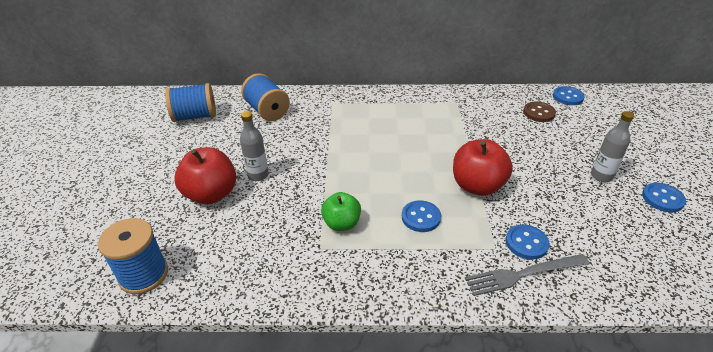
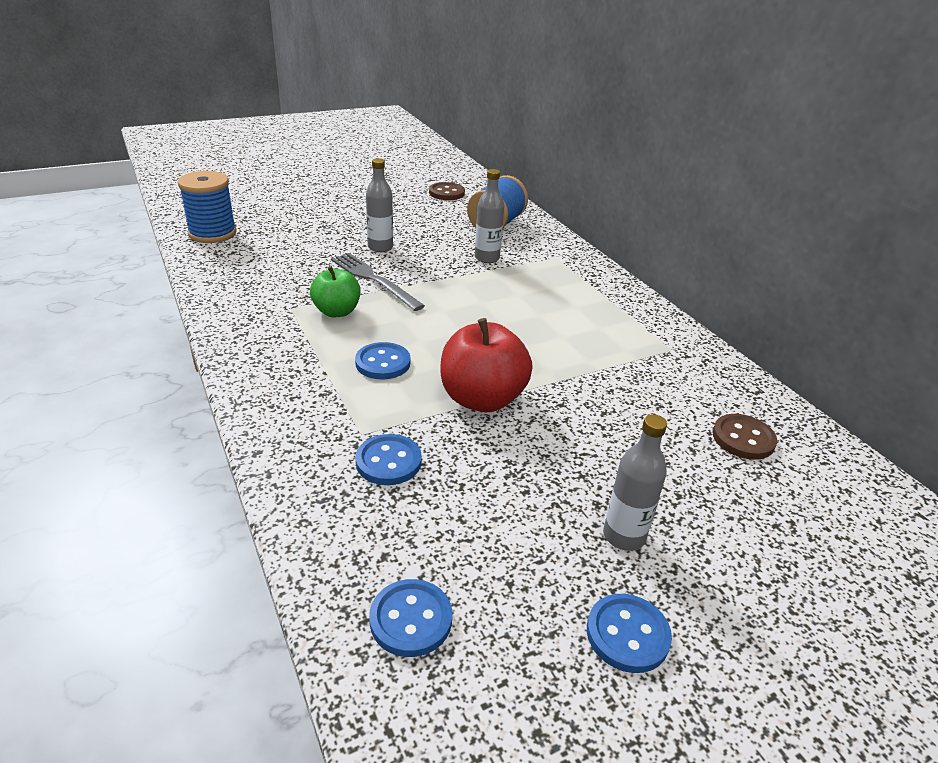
camera: 60 degrees right, 5 degrees down
blue spool [165,83,216,122] -> brown button [429,182,465,200]
red apple [175,147,236,204] -> none
grey fork [465,254,590,296] -> grey fork moved to [331,253,425,311]
blue button [553,86,585,105] -> blue button moved to [369,579,452,657]
none -> grey bottle [475,169,504,263]

